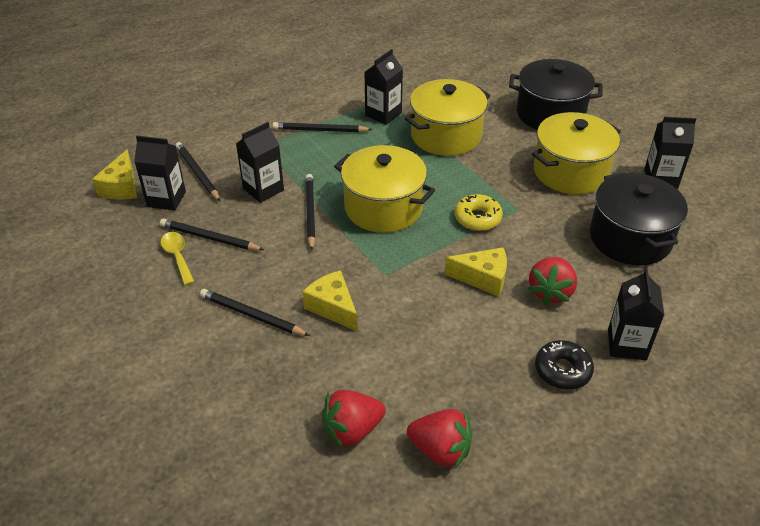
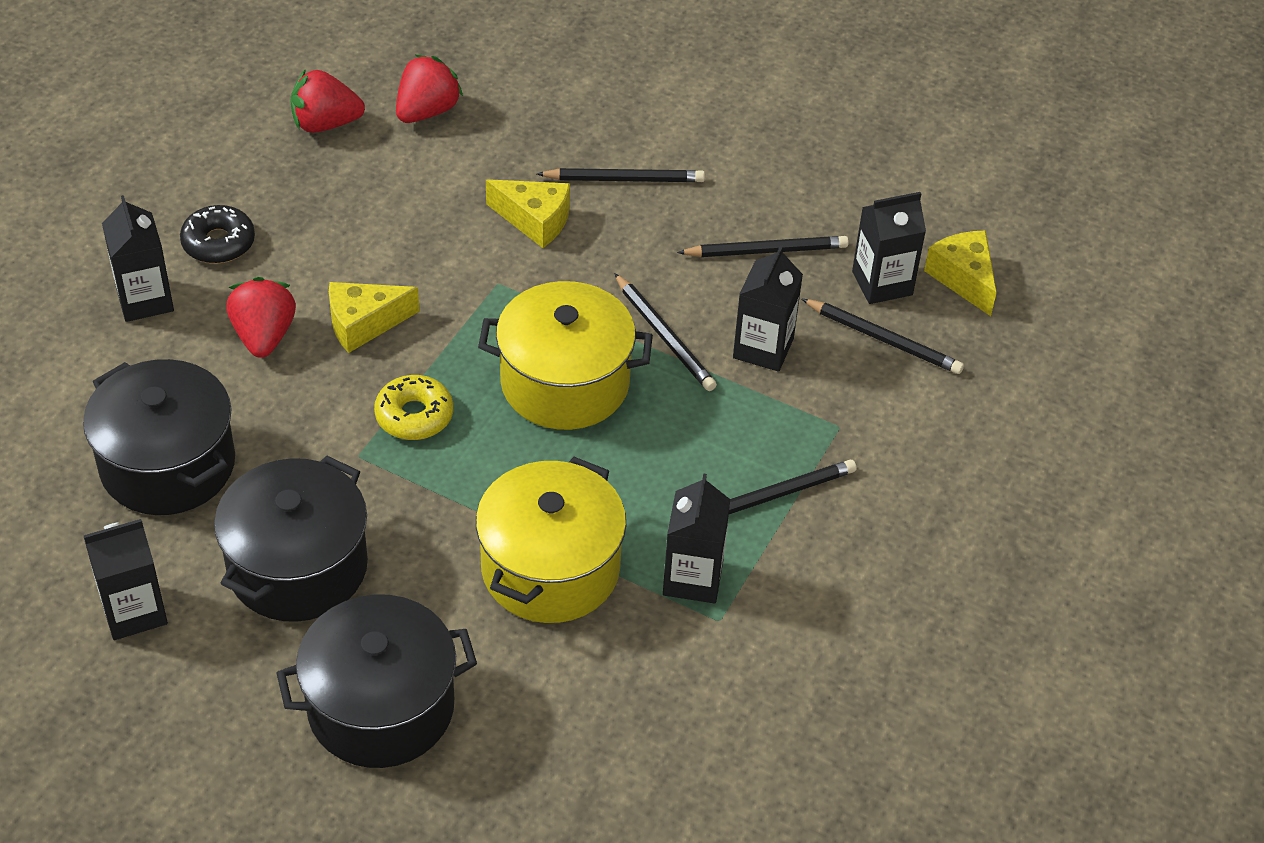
camera: 150 degrees right, 5 degrees up
yellow spoon [160,232,195,285] -> none
yellow pot [532,112,621,194] -> black pot [214,456,368,622]

